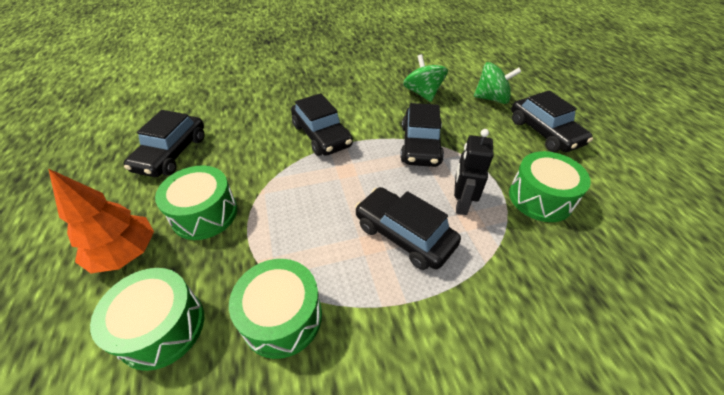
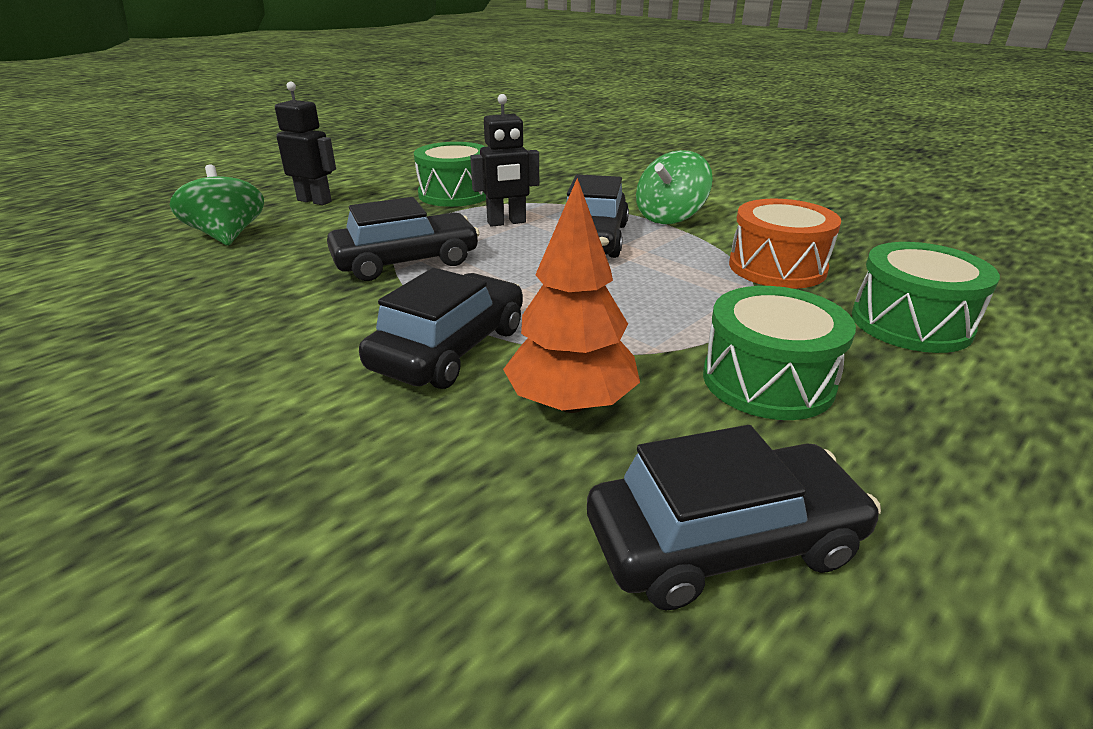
camera: 120 degrees left, 15 degrees down
orange tree [49,169,154,273] -> orange tree moved to [503,178,640,413]
green drum [229,259,322,359] -> orange drum [729,199,841,289]
green spinning top [403,54,448,102] -> green spinning top moved to [636,150,713,224]
black car [511,91,593,152] -> black robot [275,82,336,205]

